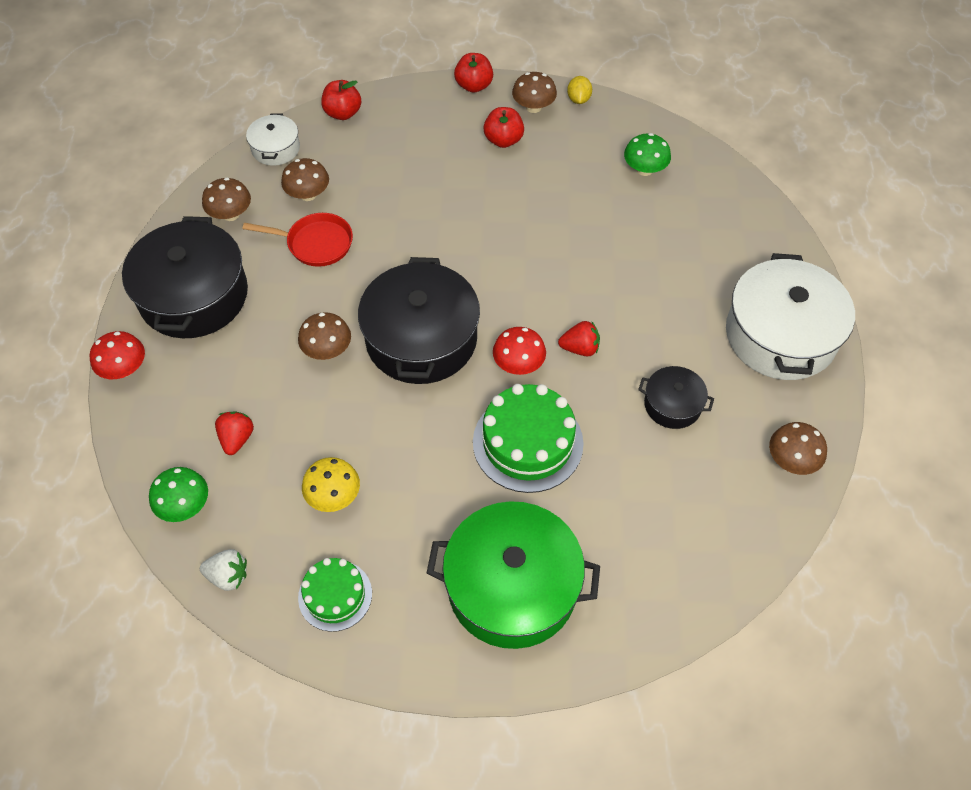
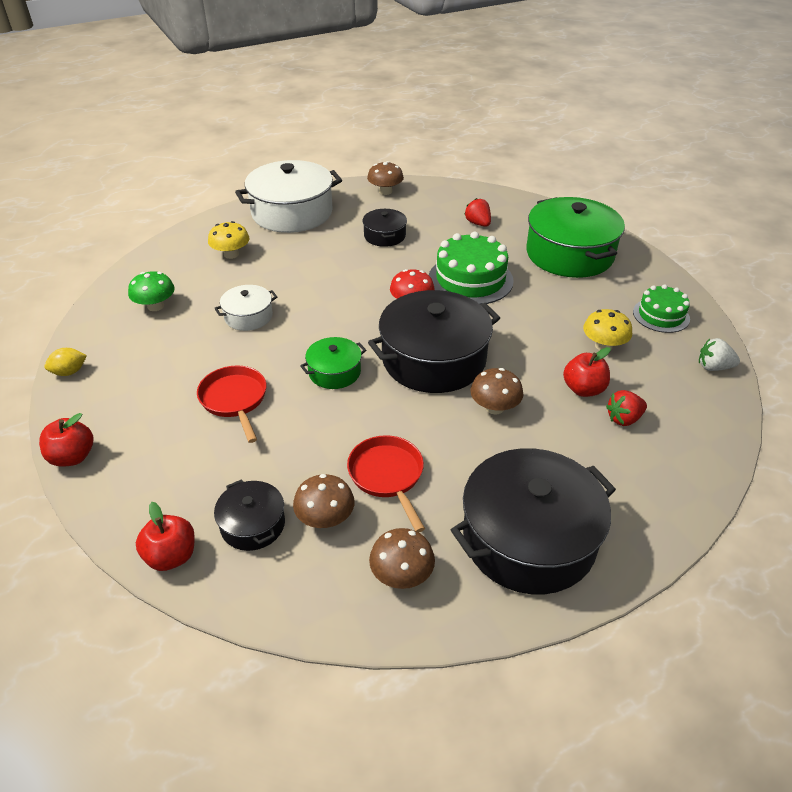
camera: 120 degrees left, 15 degrees down
red mushroom [90,331,145,379] -> none
green mushroom [149,467,208,522] -> none
white strawberry [200,549,247,591] -> white strawberry turned 60 degrees counterclockwise [699,338,740,371]
white pot [246,113,300,166] -> white pot moved to [214,285,277,331]
red apple [483,107,524,148] -> red apple moved to [563,347,611,397]
brown mushroom [512,72,557,113] -> none
red strawberry [558,321,600,356] -> red strawberry moved to [464,198,491,227]
none -> red pan [197,366,266,443]
none -> yellow mushroom [208,221,250,259]
none -> black pot [214,480,285,551]
none -> green pot [300,337,366,389]

